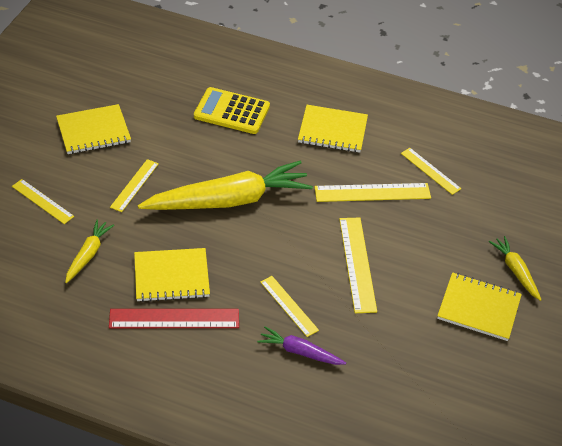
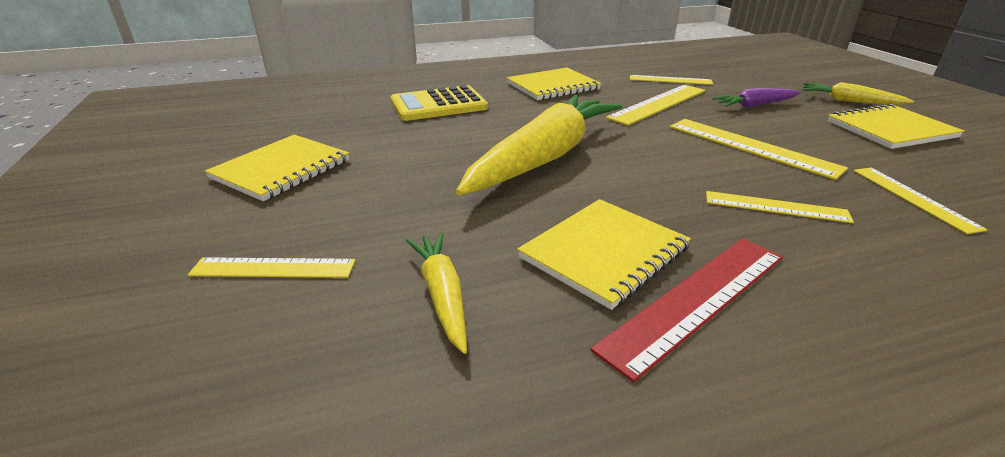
camera: 35 degrees left, 15 degrees down
yellow ruler [110,159,159,212] -> yellow ruler moved to [853,168,987,234]
purple carrot [257,326,346,365] -> purple carrot moved to [712,88,801,108]

